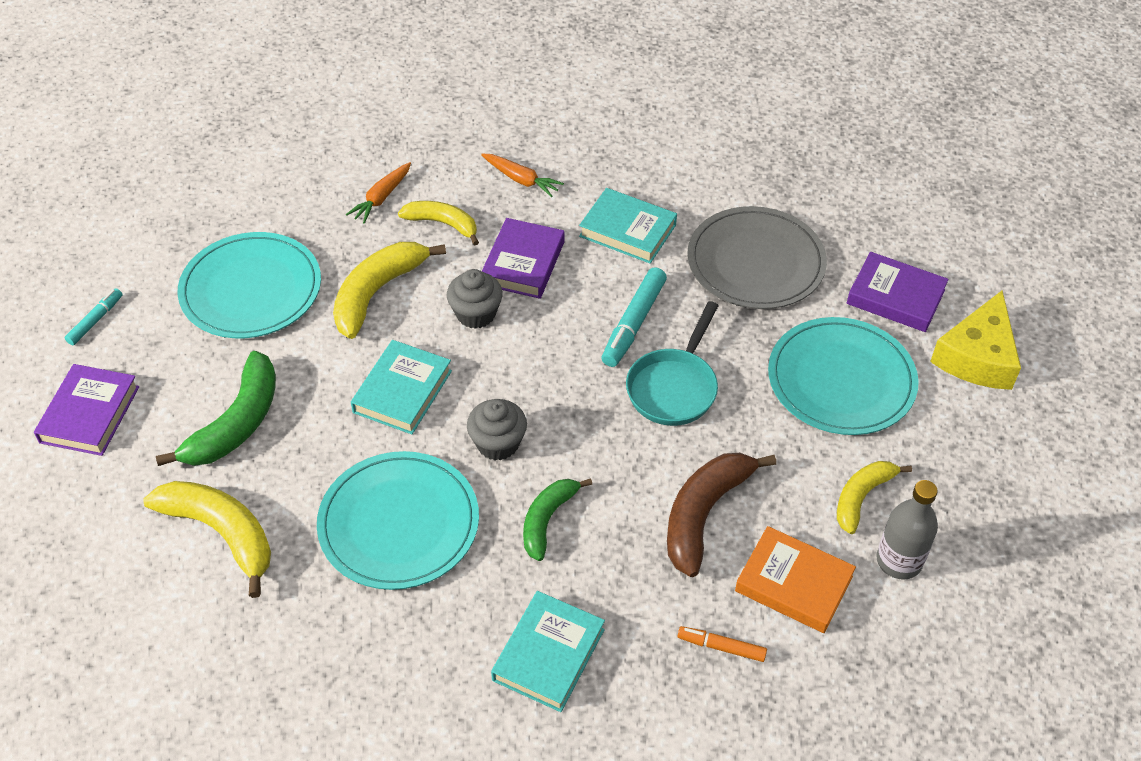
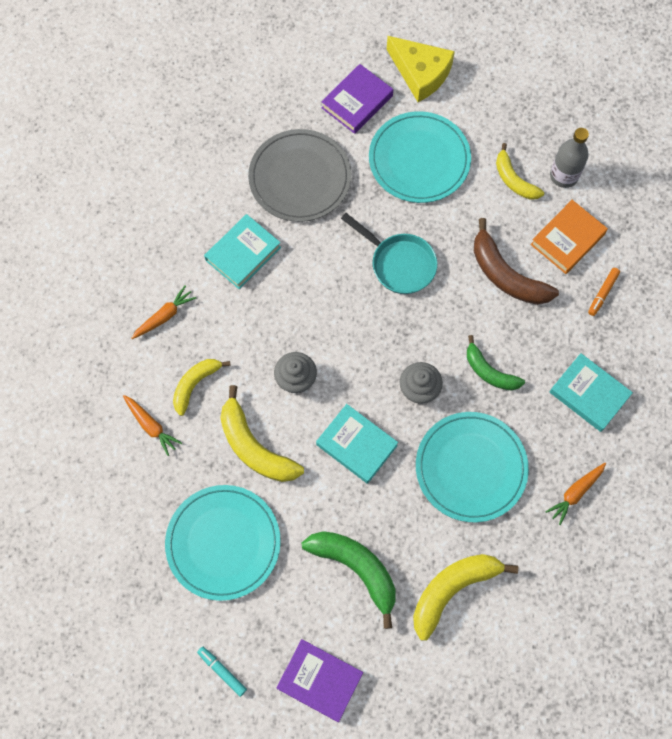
camera: 75 degrees left, 20 degrees up
purple book [482,218,564,299] -> none
turquoise marker [602,267,667,367] -> none
none -> orange carrot [545,463,606,525]

